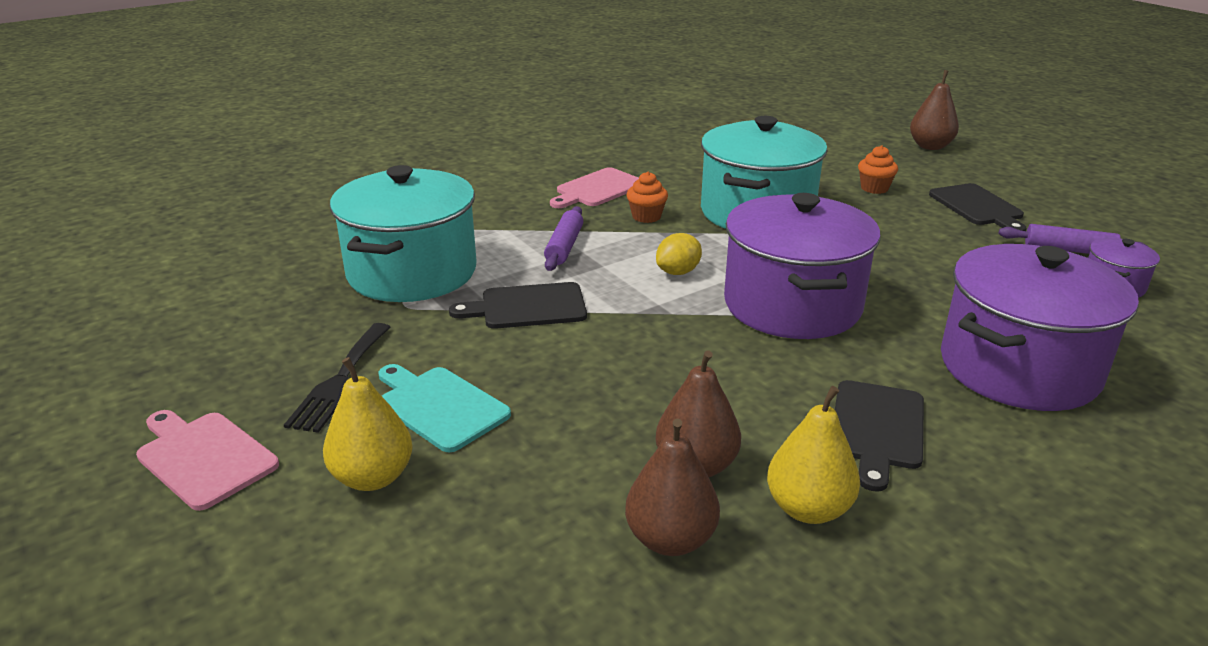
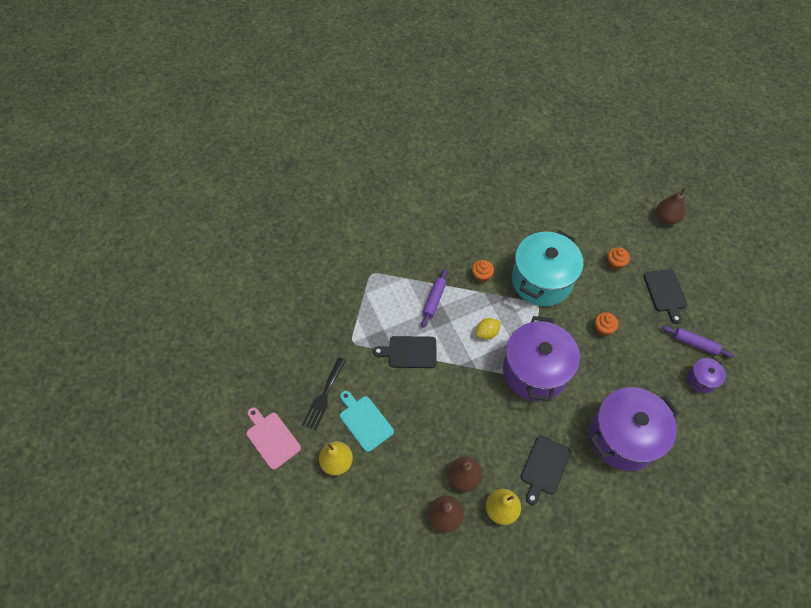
camera: 10 degrees right, 30 degrees up
turquoise pot [330,165,477,302] -> none
pink cutting board [550,167,639,208] -> none
none -> orange cupcake [595,312,618,336]

